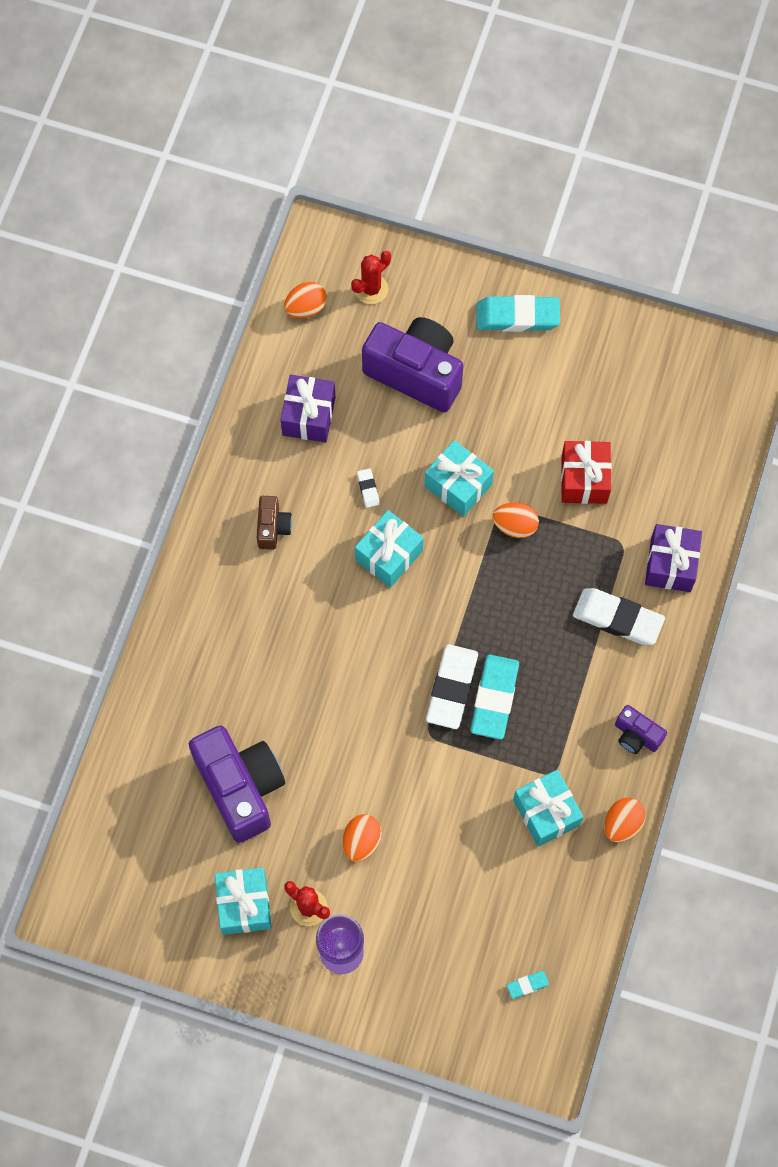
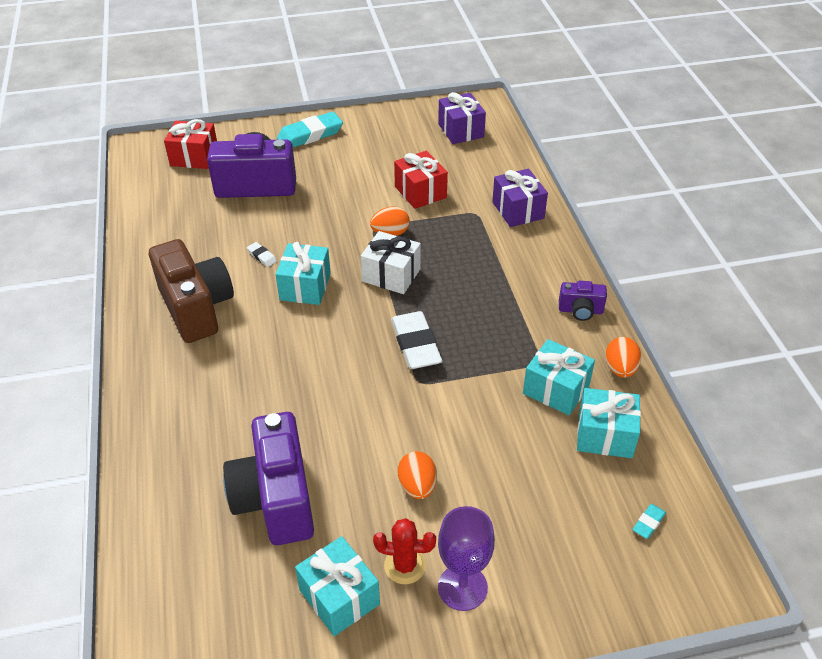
camera: 30 degrees left, 25 degrees down
purple camera [189,725,285,843] -> purple camera turned 135 degrees counterclockwise [223,412,314,545]
brown camera [257,496,292,550] -> brown camera [149,239,234,343], size x2.09
purple gift [281,375,336,442] -> purple gift moved to [438,92,486,144]
orange egg [284,282,327,318] -> none
red cactus [351,251,391,304] -> red gift [164,119,217,169]
turquoise gift [425,440,494,517] -> turquoise gift moved to [577,388,641,458]
turquoise eraser [470,655,519,740] -> none
white eraser [573,588,665,645] -> none
none -> white gift [361,231,421,294]

